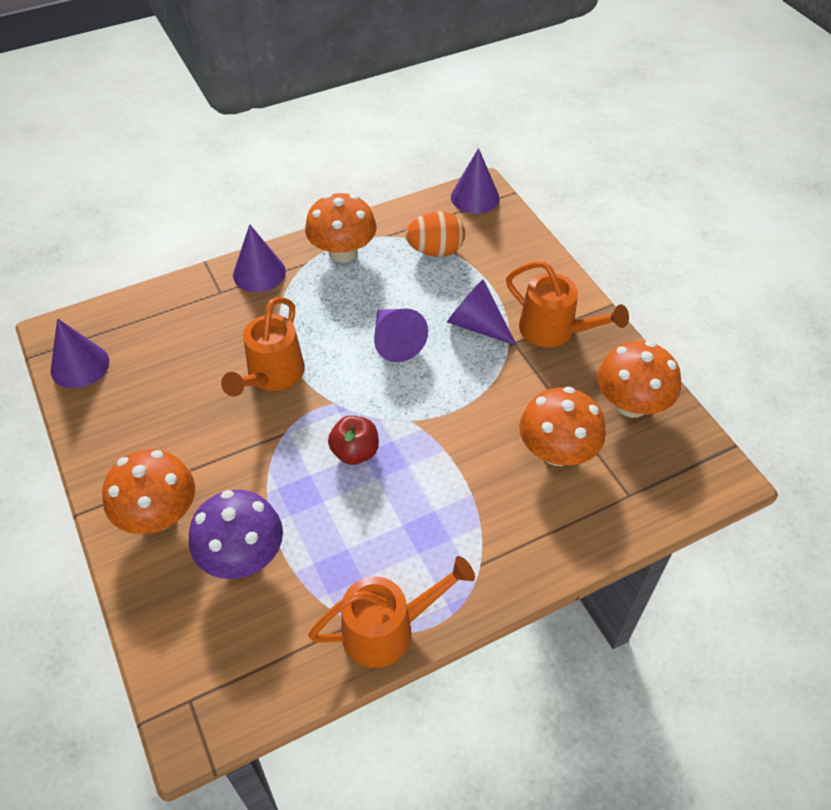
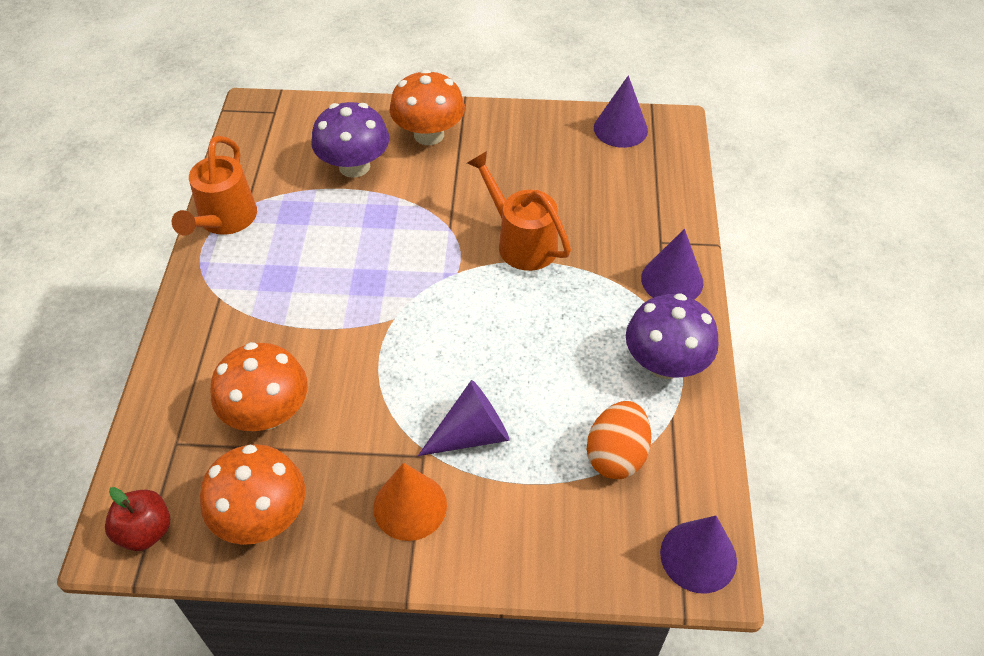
camera: 120 degrees right, 0 degrees up
orange mushroom [305,193,377,263] -> purple mushroom [626,293,719,379]
red apple [328,416,379,465] -> red apple moved to [105,487,170,551]
purple cone [374,309,428,362] -> none
orange watering can [506,261,629,348] -> orange cone [373,463,447,541]

